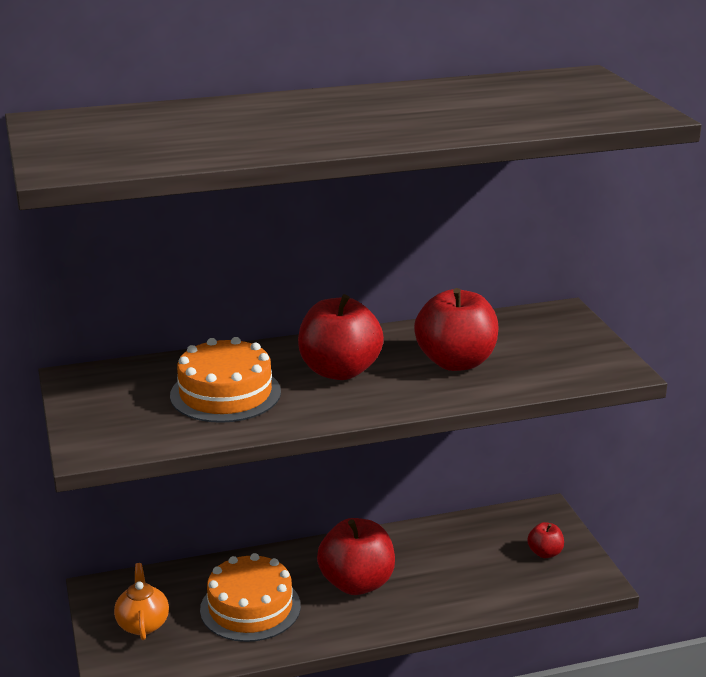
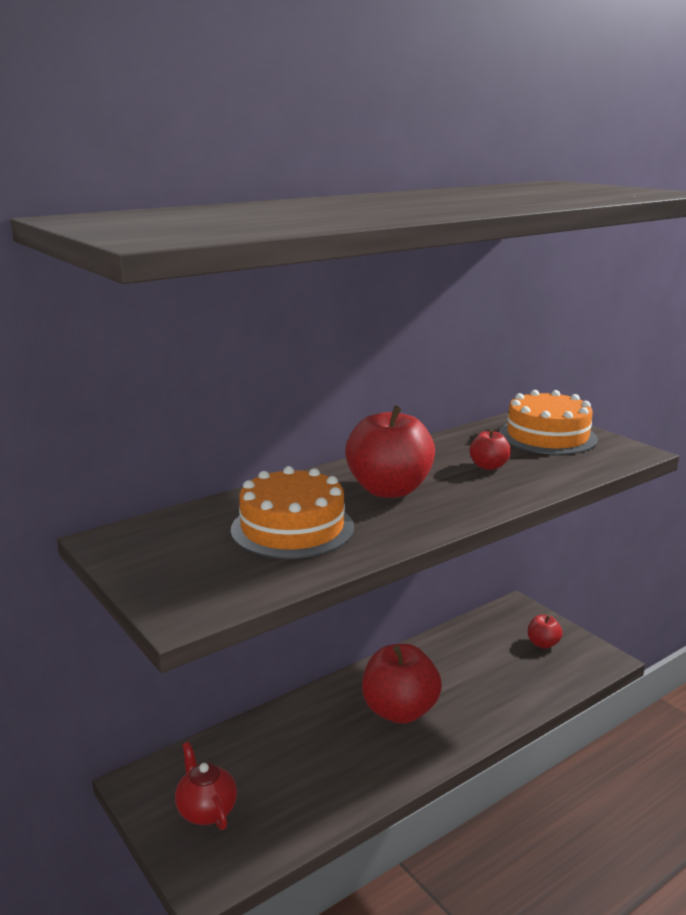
camera: 20 degrees left, 5 degrees down
orange teapot [114,563,169,640] -> red teapot [175,742,237,830]
orange cake [200,553,301,642] -> orange cake moved to [499,390,598,455]
red apple [414,288,498,371] -> red apple [469,429,511,470], size x0.49

